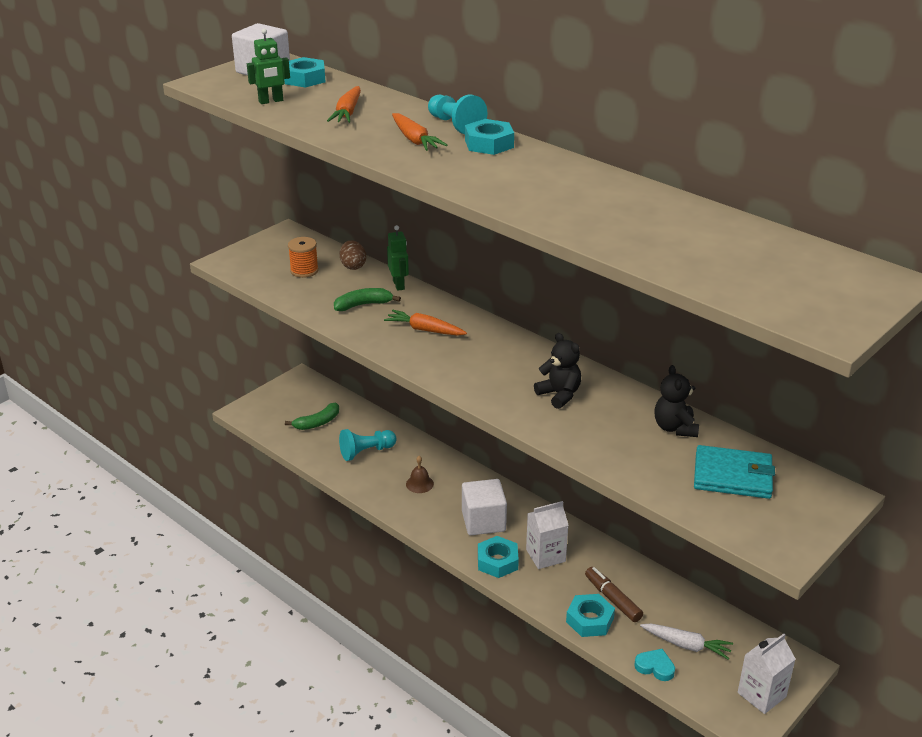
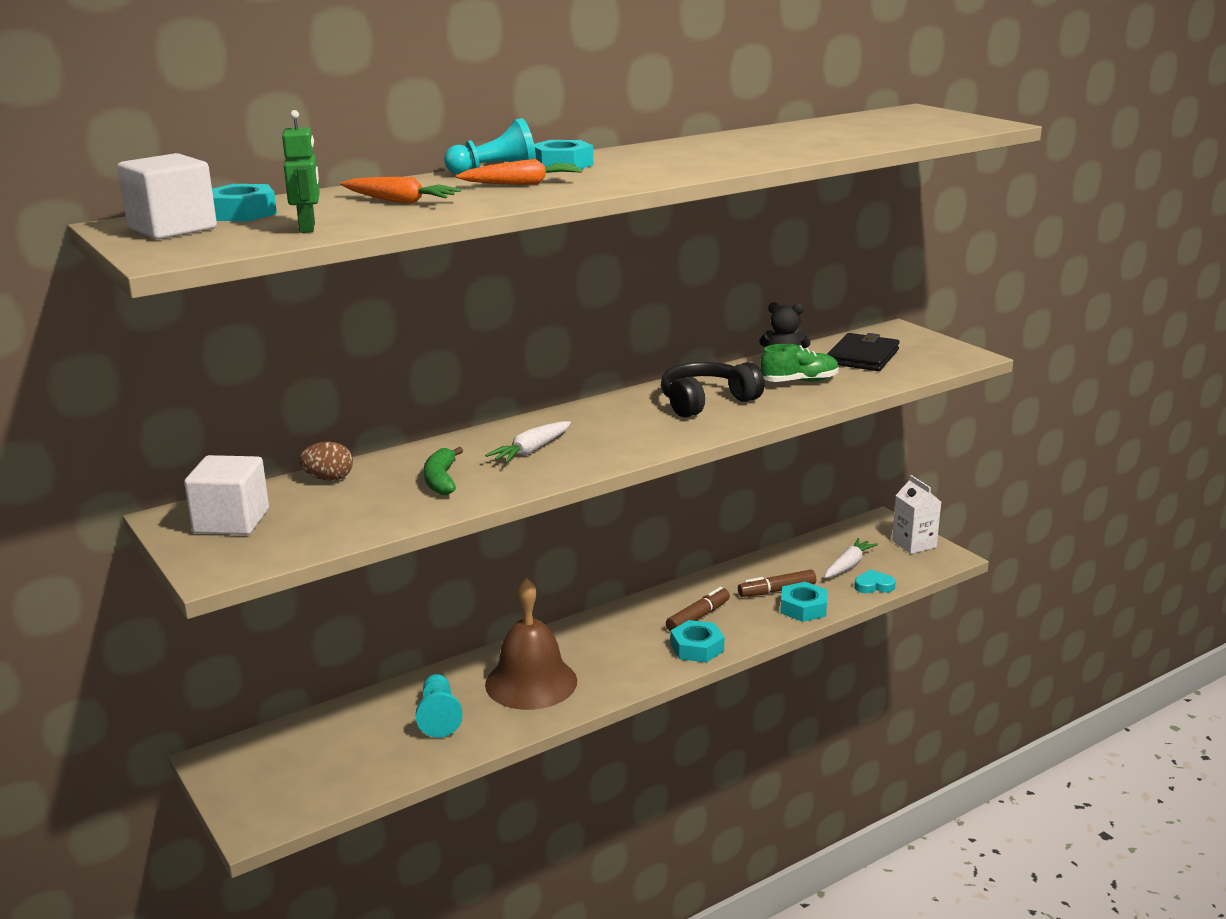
camera: 75 degrees left, 10 degrees down
green banana [285,403,339,430] -> none
orange spool [288,237,319,278] -> none
orange carrot [384,310,467,336] -> white carrot [485,421,571,463]
green robot [387,225,409,291] -> none
brown bell [406,456,434,493] -> brown bell [485,578,577,710], size x2.45
white cube [462,479,507,535] -> white cube moved to [184,455,269,535]
white carton [526,501,569,569] -> brown marker [666,587,730,632]
black teddy bear [534,333,581,409] -> black headphones [661,362,764,417]
turquoise heart [634,649,675,681] -> turquoise heart turned 45 degrees clockwise [854,569,896,593]
turquoise wallet [694,445,775,499] -> black wallet [827,333,900,371]
none -> green shoe [760,344,839,382]

